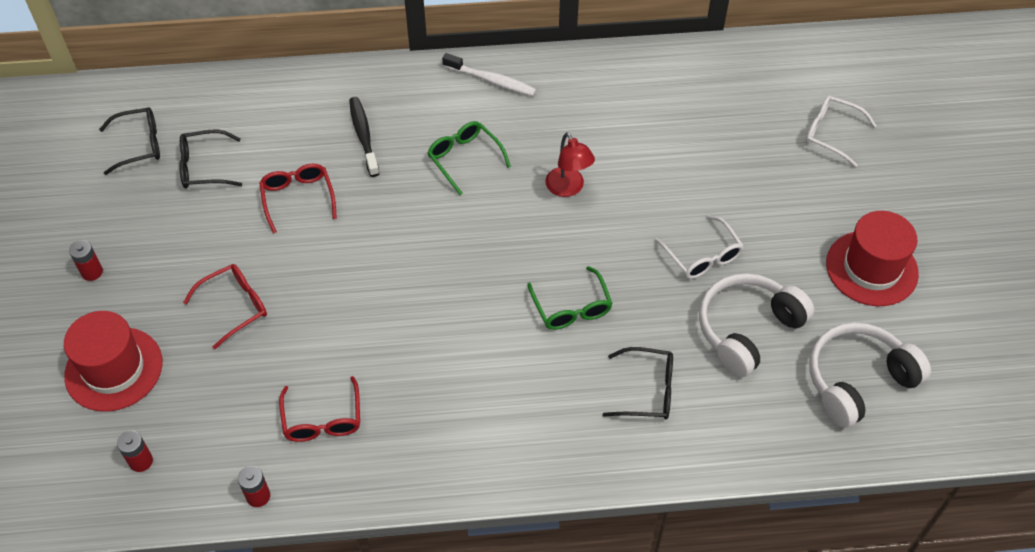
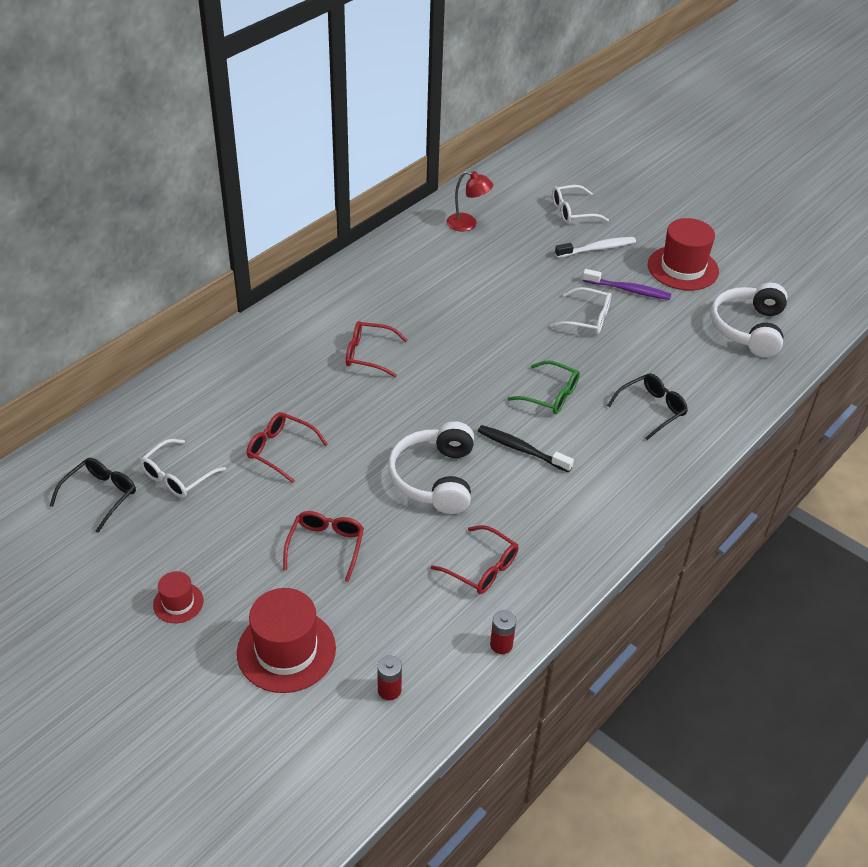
camera: 45 degrees left, 10 degrees down
red battery [69,240,103,281] -> red hat [153,571,204,623]
black glasses [180,130,242,188] -> white glasses [140,439,226,498]
black toothbrush [349,97,379,177] -> black toothbrush moved to [478,425,574,473]
green glasses [427,121,511,195] -> red glasses [346,321,407,377]
white toothbrush [442,53,537,96] -> white toothbrush moved to [555,237,636,258]
red lamp [545,132,595,197] -> red lamp moved to [446,171,493,231]
white headphones [699,273,814,377] -> white headphones moved to [388,422,474,514]
none -> purple toothbrush [583,269,671,300]

